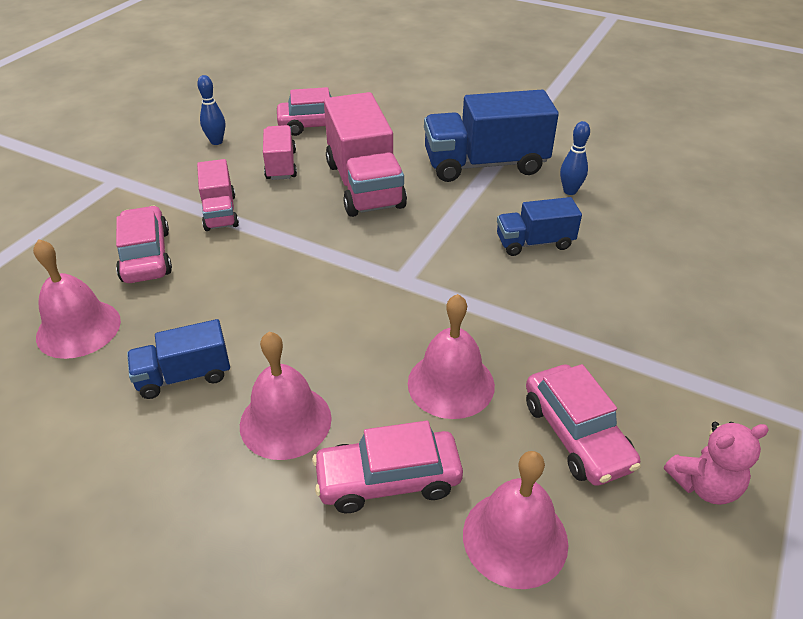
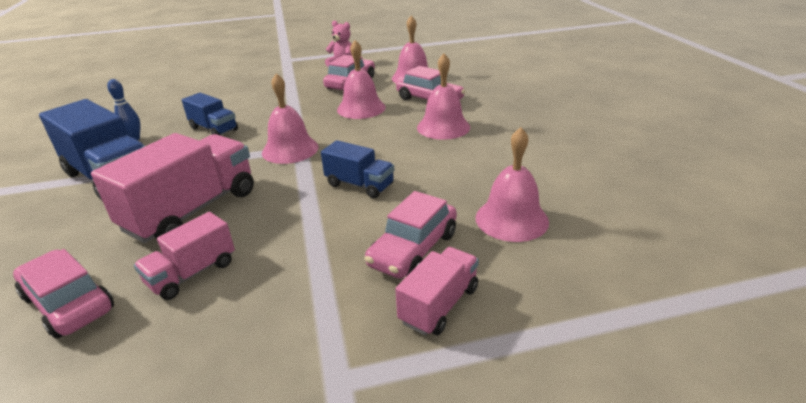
camera: 130 degrees left, 10 degrees down
blue truck [127,319,230,399] -> blue truck moved to [321,140,394,198]
blue bowling pin [197,75,225,145] -> none
pink truck [197,159,239,231] -> pink truck moved to [395,247,479,336]
none -> pink bell [262,73,319,164]

